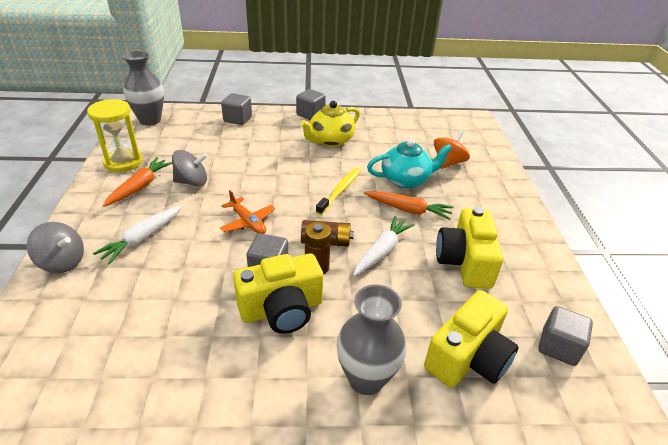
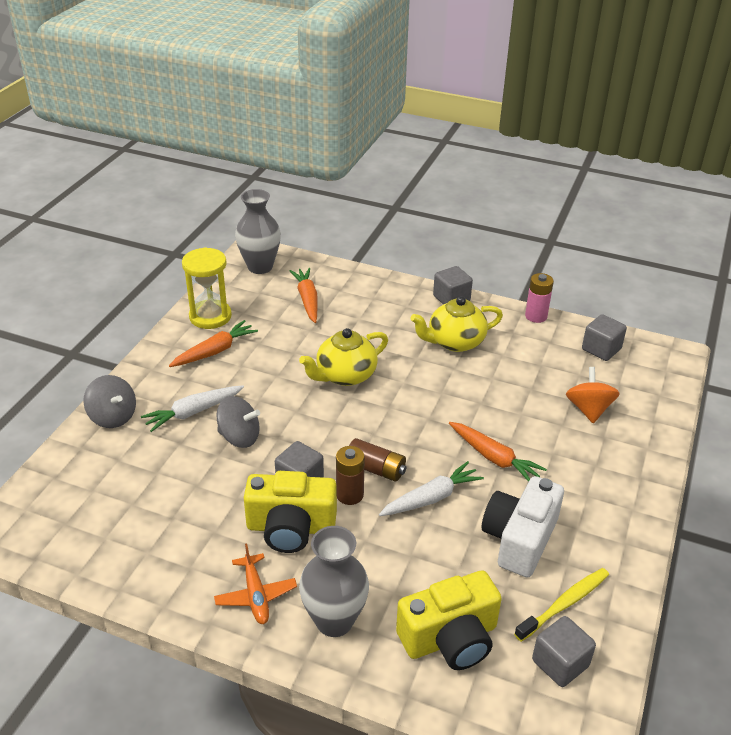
camera: 25 degrees right, 0 degrees up
grey spinning top [172,150,208,186] -> grey spinning top moved to [216,396,260,448]
orange plane [220,190,275,234] -> orange plane moved to [214,543,297,624]
grey cube [221,93,252,125] -> grey cube moved to [582,314,627,361]
yellow toothbrush [316,168,361,215] -> yellow toothbrush moved to [514,568,609,642]
turquoise teapot [367,139,452,188] -> none
orange spinning top [434,131,470,169] -> orange spinning top turned 60 degrees counterclockwise [566,367,620,423]
yellow camera [436,207,503,289] -> white camera [482,476,564,578]
none -> orange carrot [289,268,318,323]
none -> yellow teapot [299,328,388,386]
none -> pink battery [525,273,554,323]

